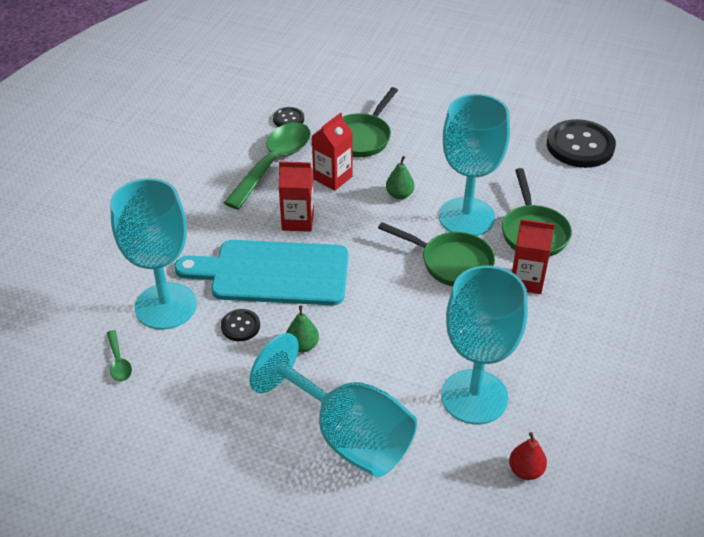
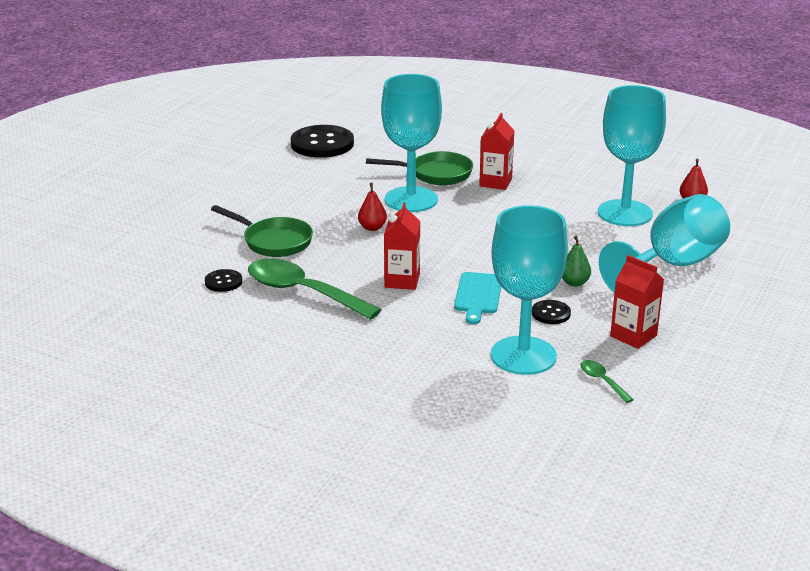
camera: 85 degrees left, 15 degrees down
green spoon [107,330,132,381] -> green spoon turned 105 degrees counterclockwise [580,360,634,403]
turquoise cutting board [175,240,349,305] -> turquoise cutting board [454,272,501,324], size x0.53
red carton [312,113,353,191] -> red carton moved to [610,255,664,349]
green pan [378,222,495,286] -> none
green pear [386,156,414,199] -> red pear [358,183,387,231]

